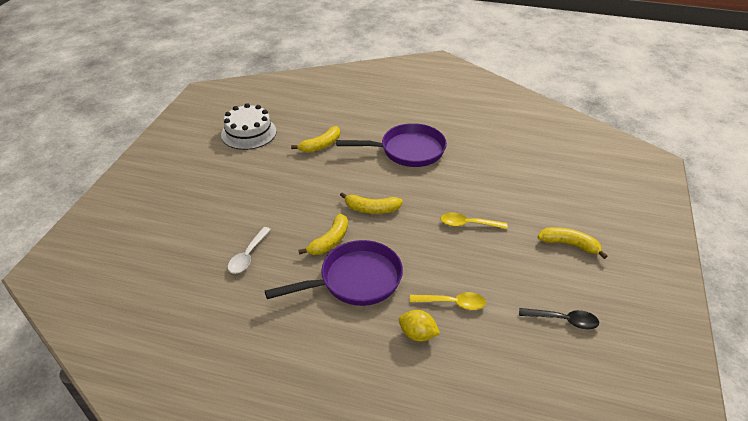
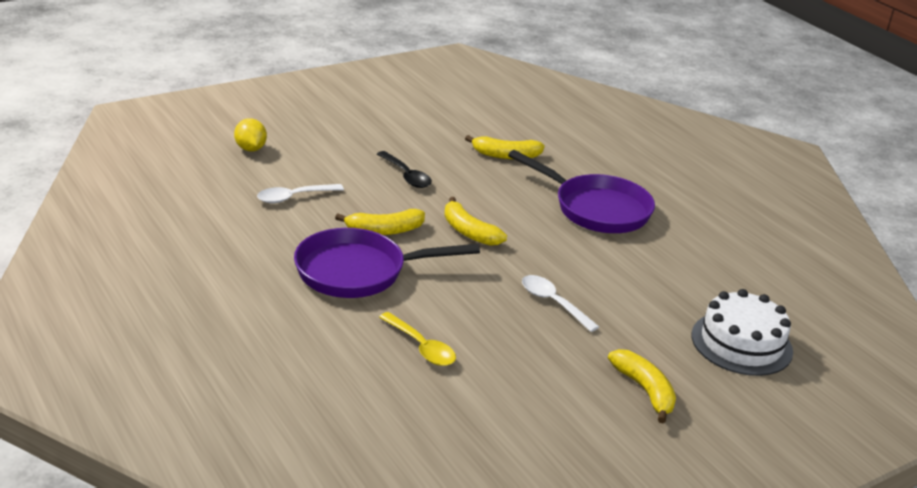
camera: 40 degrees right, 10 degrees down
white cake [221,103,277,150] -> white cake moved to [691,289,793,376]
purple pan [265,240,403,306] -> purple pan turned 150 degrees clockwise [294,228,480,298]
yellow lemon [399,310,440,342] -> yellow lemon moved to [234,118,267,151]
yellow spoon [441,213,507,229] -> white spoon [522,275,599,332]
black spoon [519,308,599,329] -> black spoon moved to [377,151,432,188]

